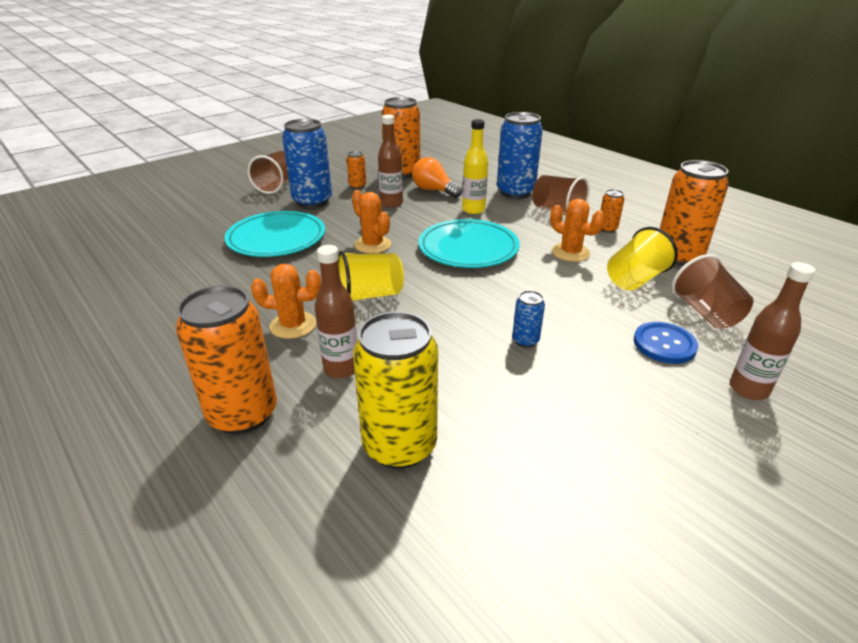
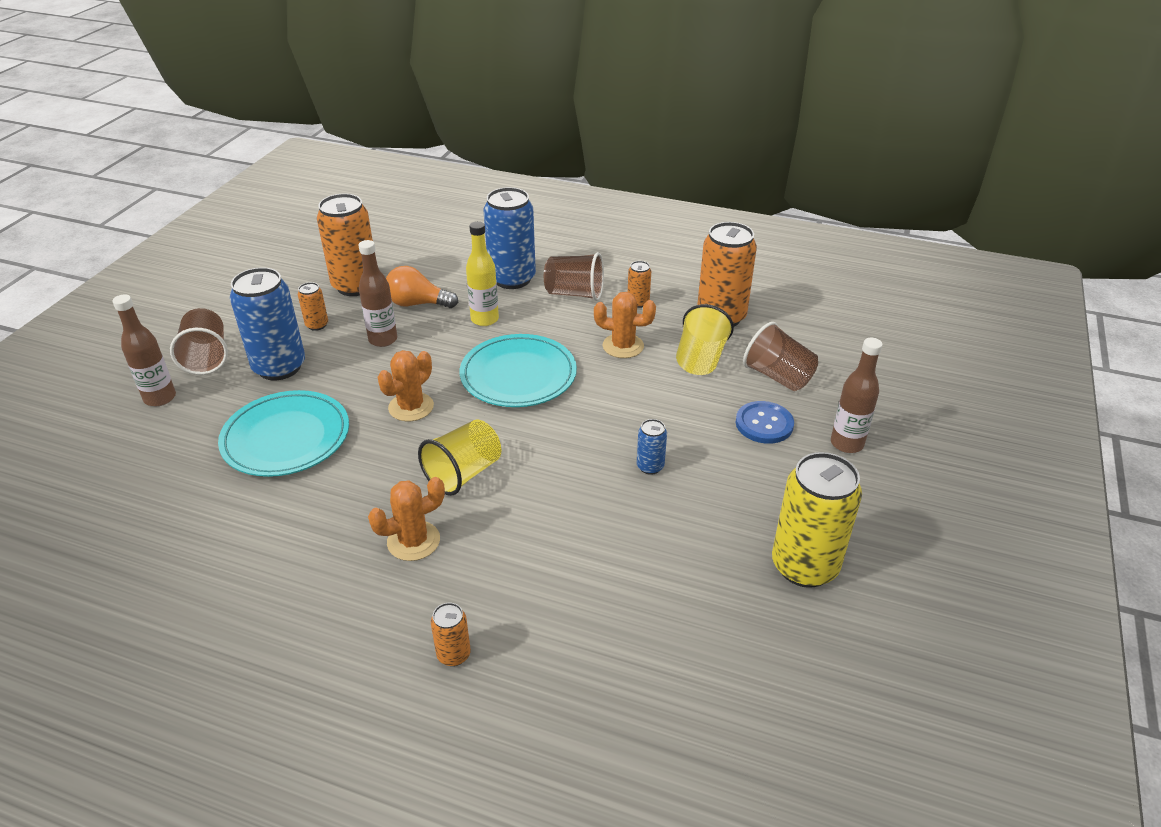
camera: 30 degrees left, 5 degrees up
orange can [176,285,277,435] -> orange can [431,603,471,666], size x0.46
brown bottle [314,245,357,378] -> brown bottle moved to [112,294,176,406]
orange cactus [352,190,391,254] -> orange cactus turned 75 degrees counterclockwise [378,350,434,421]
yellow can [353,311,438,469] -> yellow can moved to [772,452,862,588]

